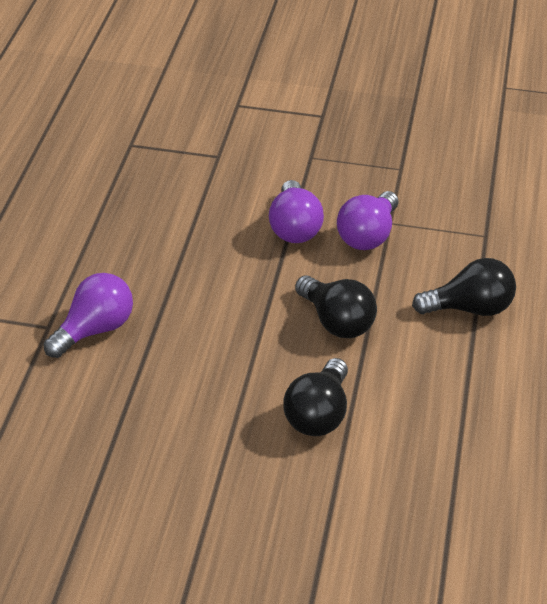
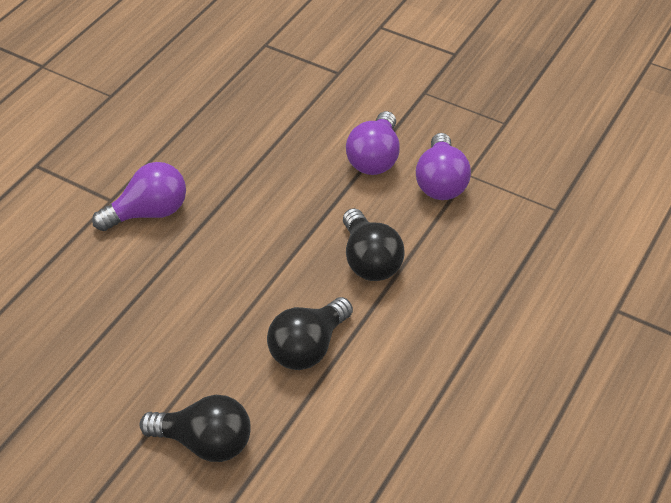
camera: 20 degrees right, 5 degrees up
purple light bulb [337,191,398,250] -> purple light bulb turned 45 degrees counterclockwise [416,133,471,200]
black light bulb [412,258,516,316] -> black light bulb moved to [140,395,251,462]

